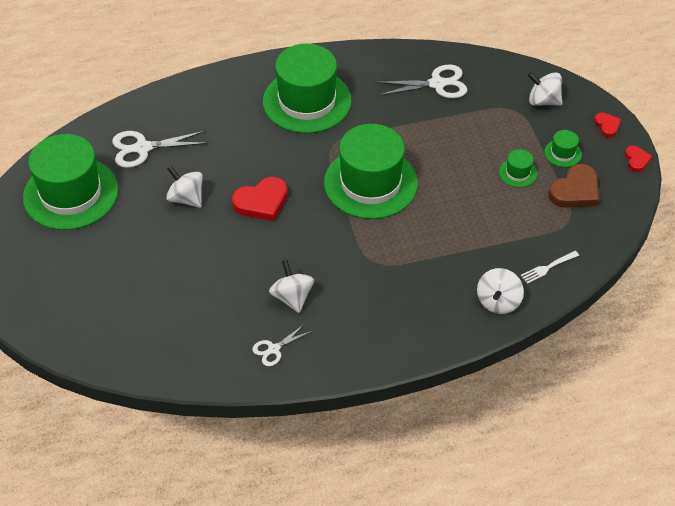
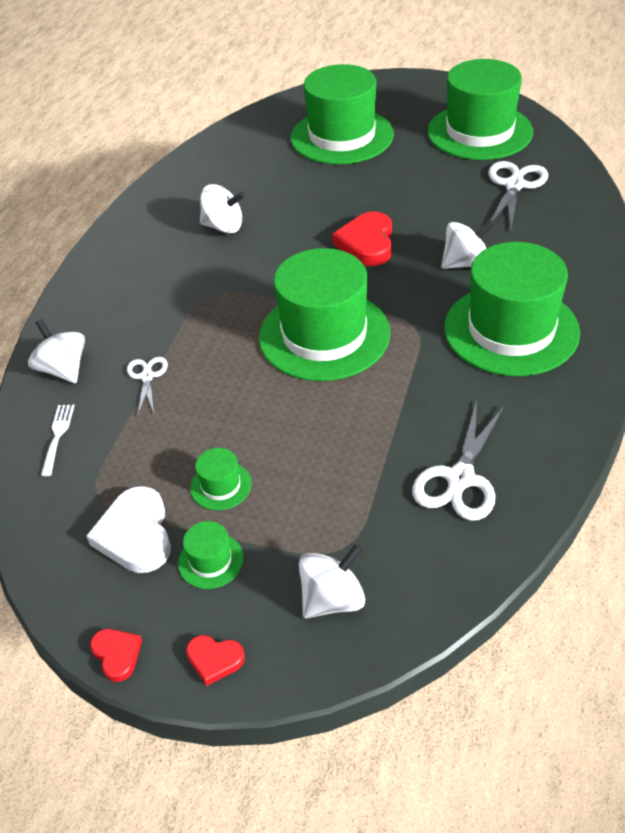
camera: 125 degrees right, 5 degrees down
white spinning top [166,166,203,208] -> white spinning top moved to [441,220,495,269]
white scissors [252,325,312,366] -> white scissors moved to [127,357,168,415]
brown heart [548,164,599,208] -> white heart [86,486,171,573]
red heart [625,146,652,172] -> red heart turned 150 degrees counterclockwise [90,629,142,682]
none -> green hat [291,64,394,165]

